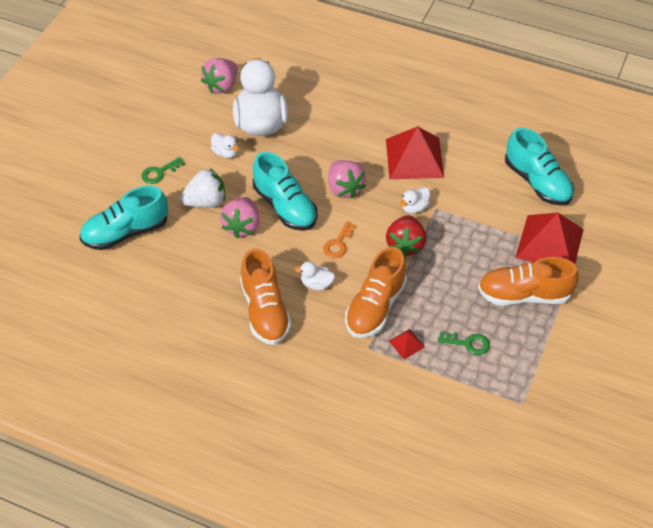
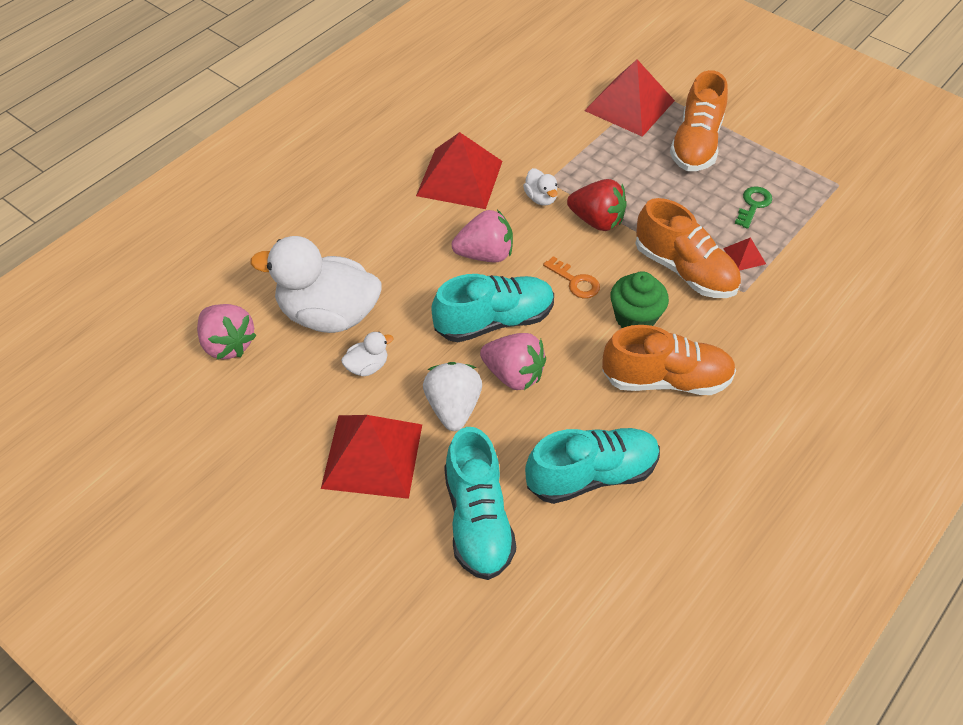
camera: 75 degrees left, 0 degrees up
green key [141,157,185,184] -> red pyramid [321,415,422,499]
white duck [294,261,335,291] -> green cupcake [610,271,669,328]
turquoise shoe [505,128,574,206] -> turquoise shoe moved to [525,428,660,504]

